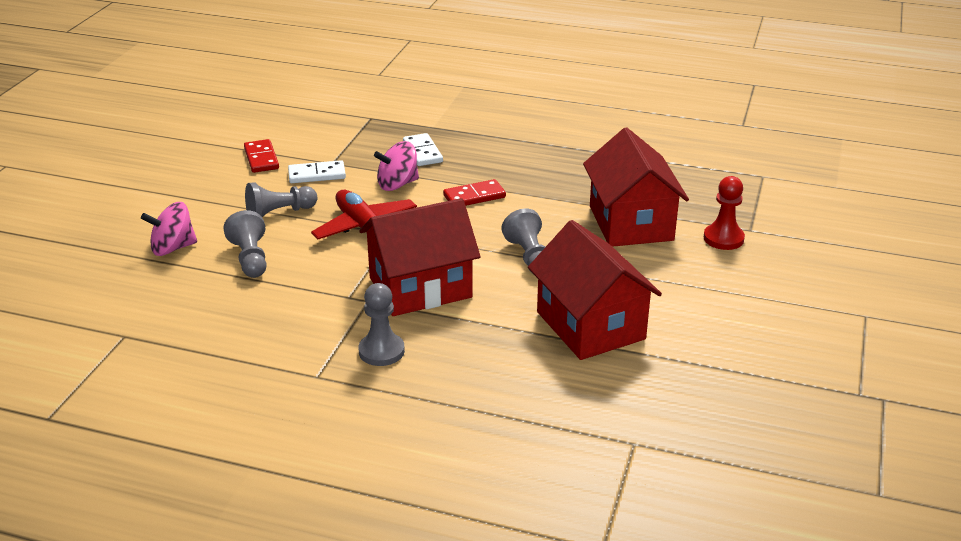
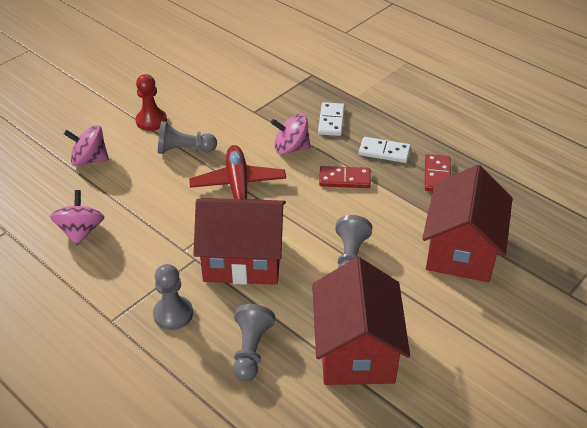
camera: 25 degrees right, 10 degrees up
grey pawn [223,210,267,278] -> grey pawn moved to [233,304,275,382]
red domino [244,139,279,173] -> red domino moved to [425,154,451,191]
white domino [288,160,346,183] -> white domino moved to [359,137,411,163]
red pawn [704,176,745,250] -> red pawn moved to [135,74,167,131]
none -> pink spinning top [50,190,104,246]

